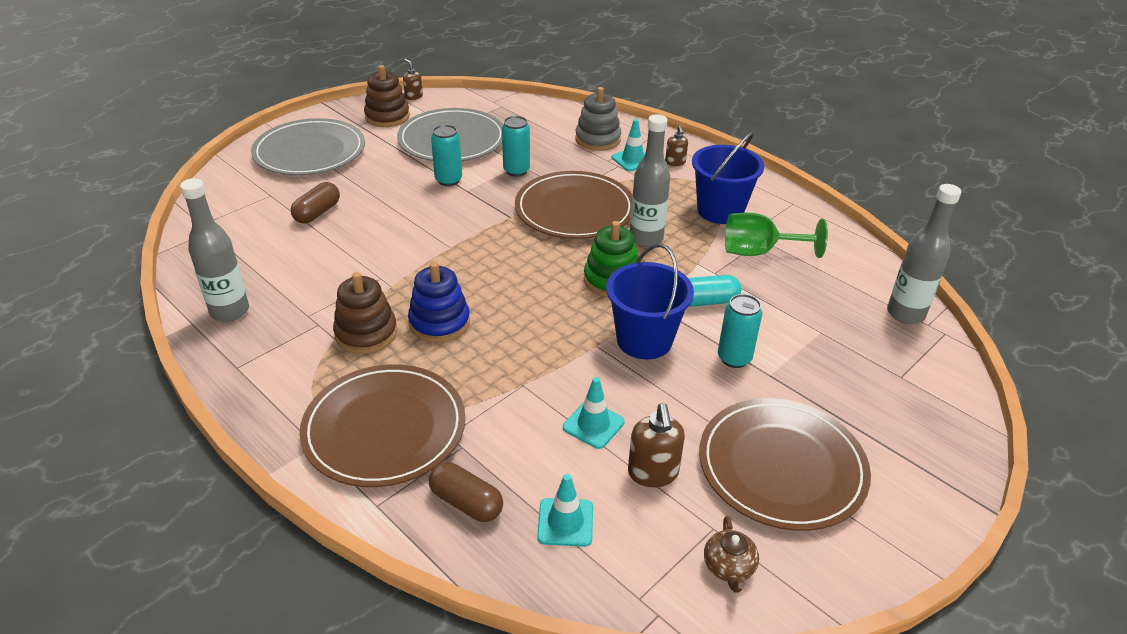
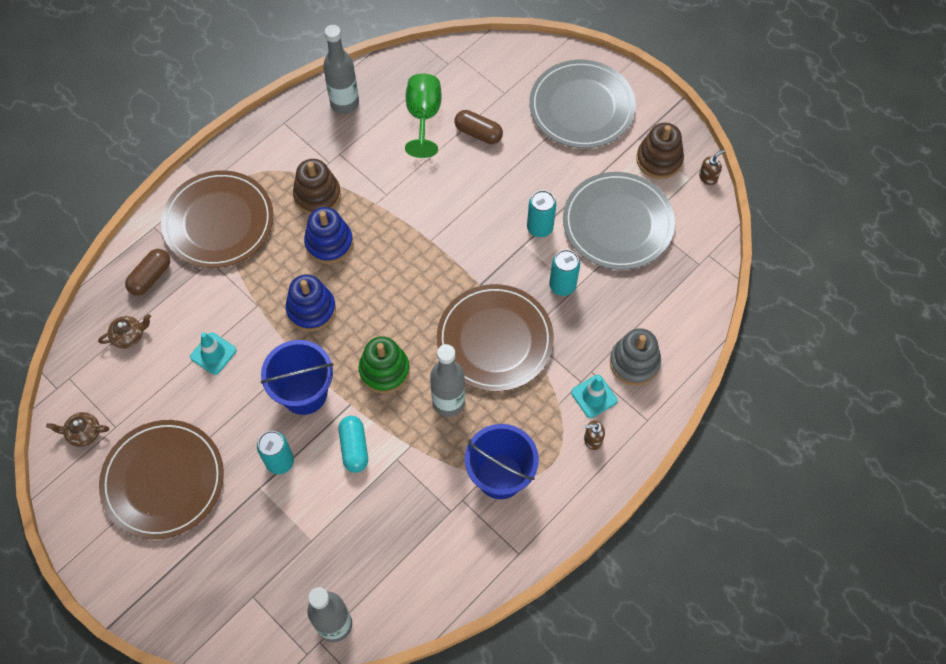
camera: 90 degrees right, 25 degrees up
turquoise traffic cone [537,474,593,547] -> brown teapot [98,314,151,349]
brown soap dispenser [628,403,685,487] -> none
green goblet [725,213,828,258] -> green goblet moved to [405,74,442,158]
none -> blue stacking toy [285,274,336,331]

